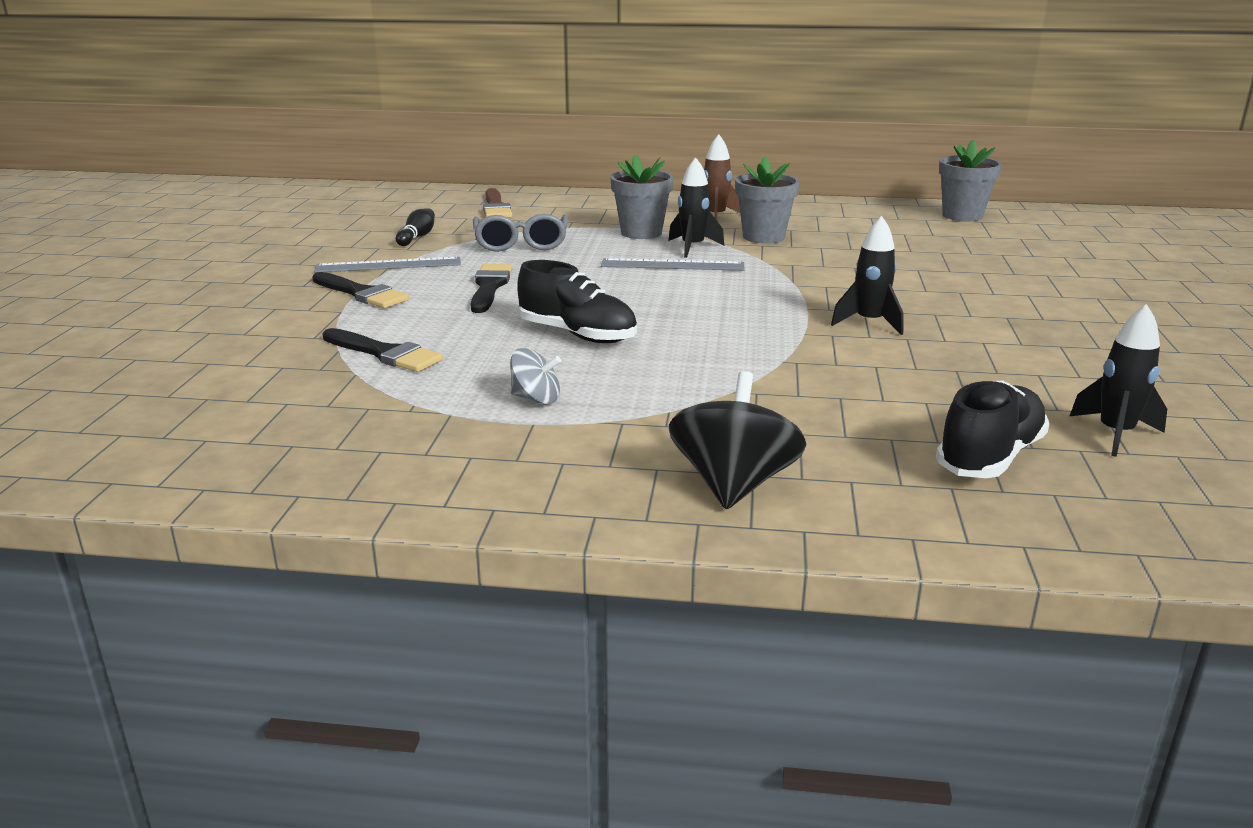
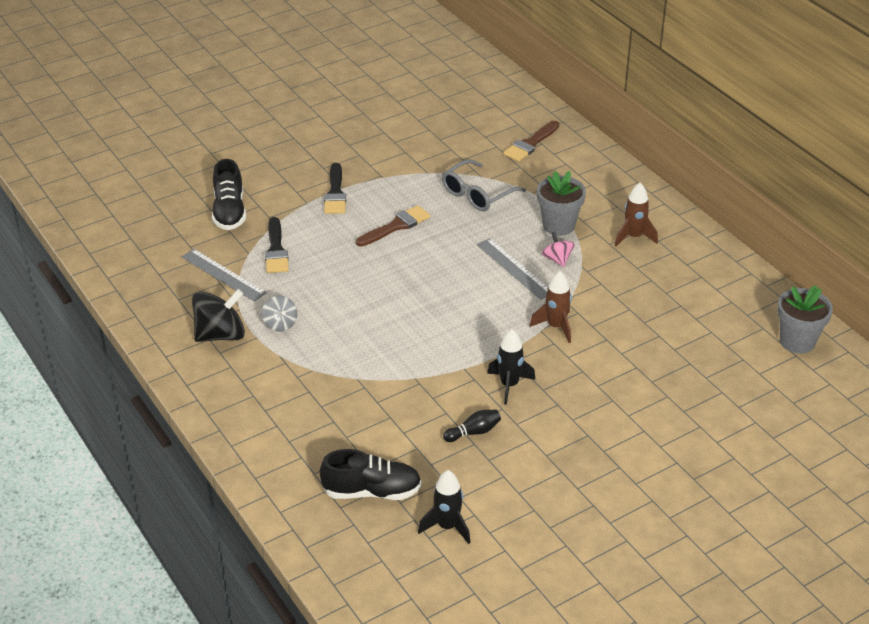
camera: 50 degrees right, 15 degrees up
grey ruler [314,257,461,273] -> grey ruler moved to [182,249,266,301]
black bowling pin [396,208,435,246] -> black bowling pin moved to [443,410,501,442]
black brush [471,264,513,313] -> brown brush [356,205,430,247]
black shoe [517,260,637,343] -> black shoe moved to [212,159,246,230]
black rocket [668,157,724,258] -> pink spinning top [542,232,575,267]
black spinning top [669,371,807,509] -> black spinning top moved to [192,289,245,342]
grey flower pot [735,157,800,244] -> none
none -> brown rocket [530,271,572,343]

